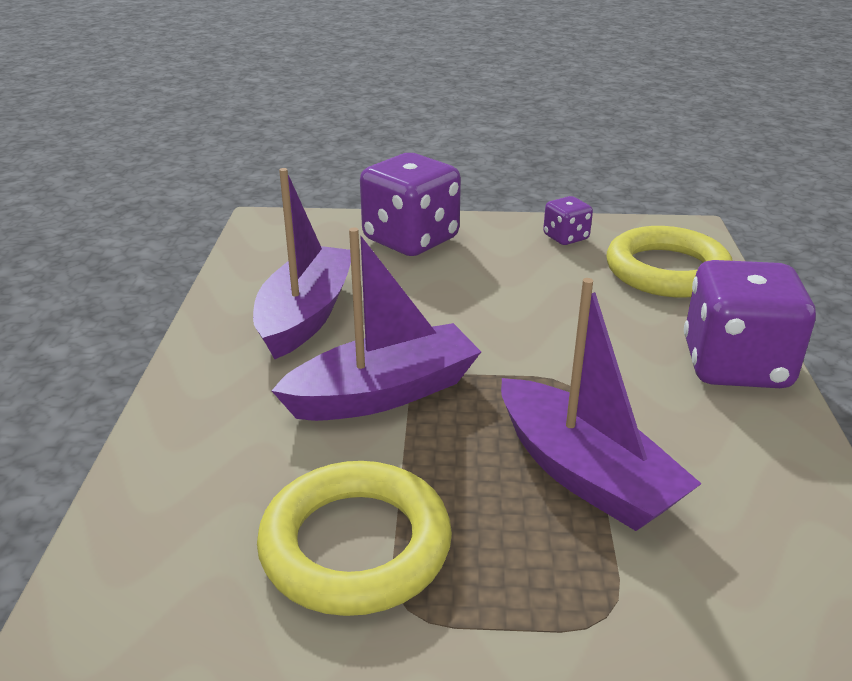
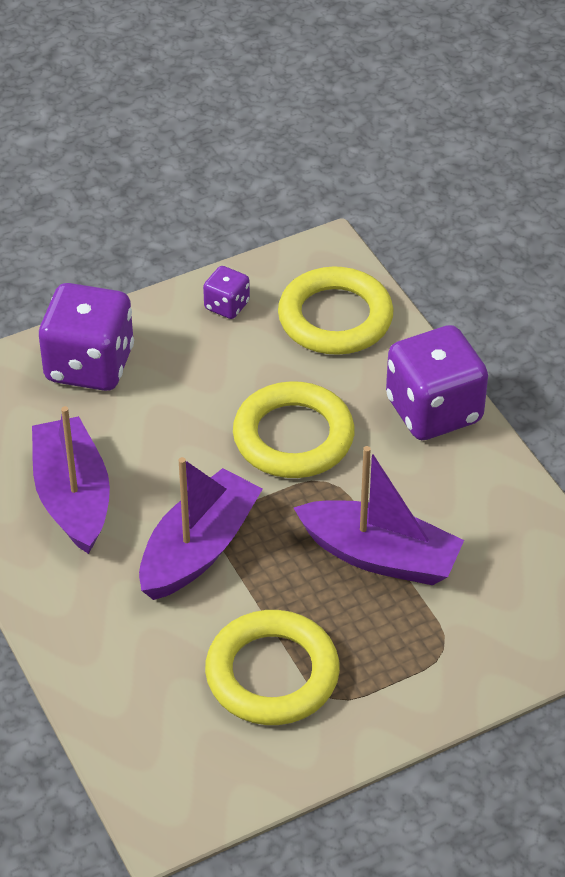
camera: 30 degrees left, 15 degrees up
none -> yellow ring [233,381,355,478]

